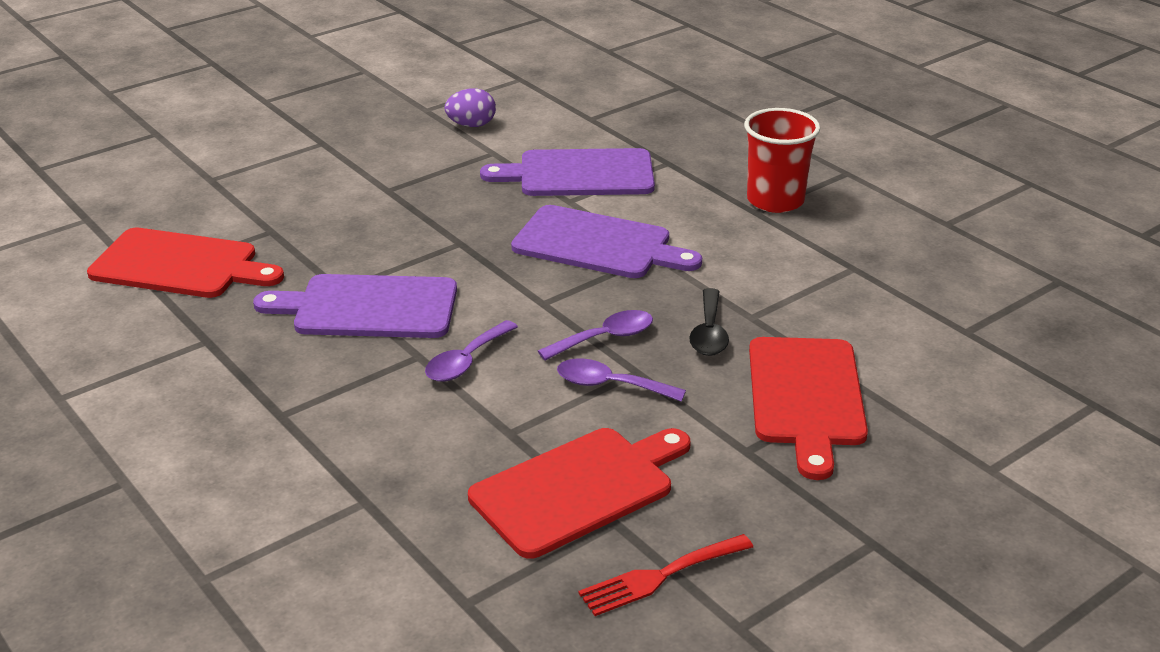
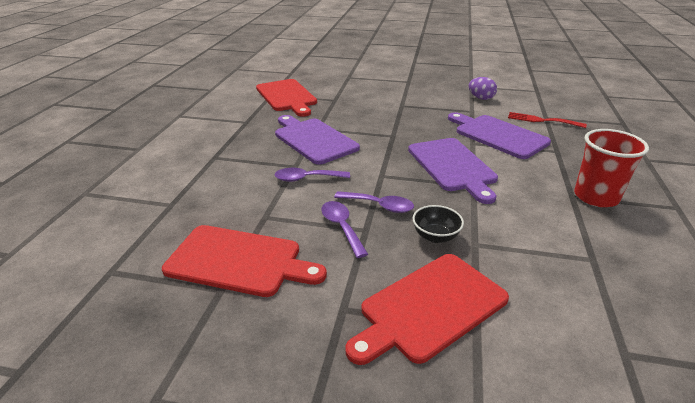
camera: 50 degrees right, 0 degrees up
red fork [578,534,753,616] -> red fork moved to [508,112,587,128]
black spoon [689,288,729,356] -> black bowl [412,205,464,243]

